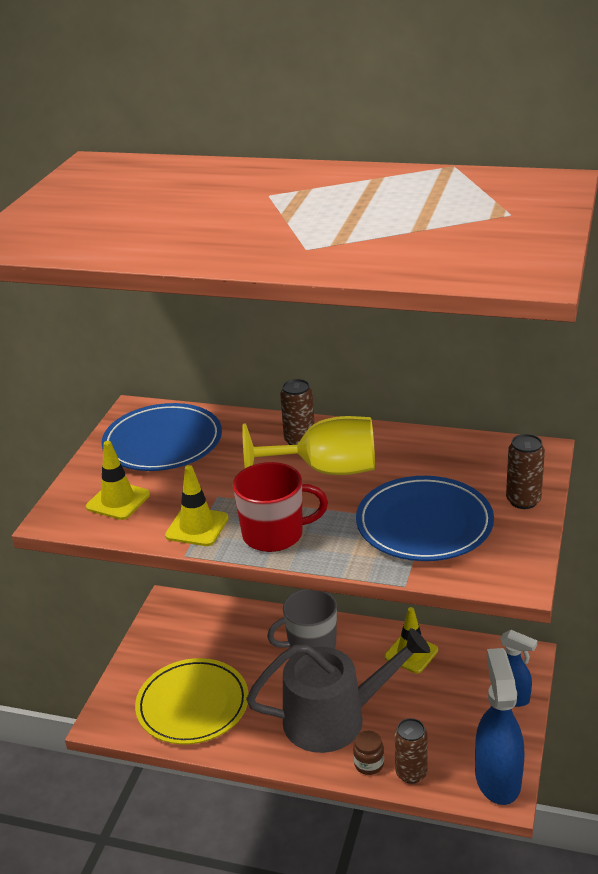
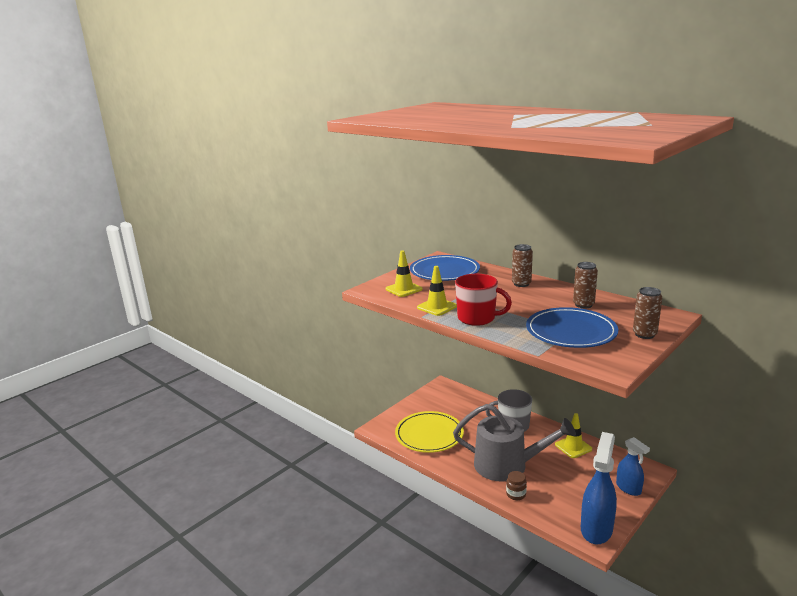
camera: 25 degrees right, 10 degrees down
yellow goblet [242,416,375,475] -> none
brown can [395,718,428,784] -> brown can moved to [573,262,598,308]

